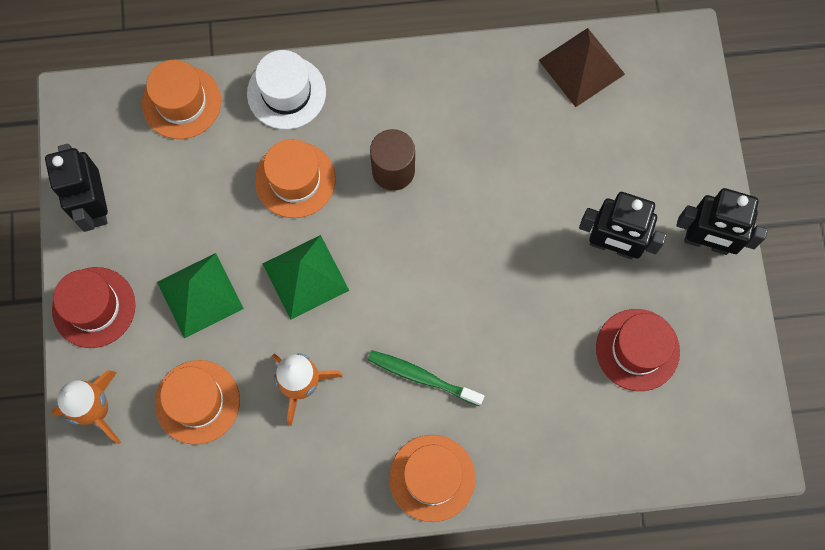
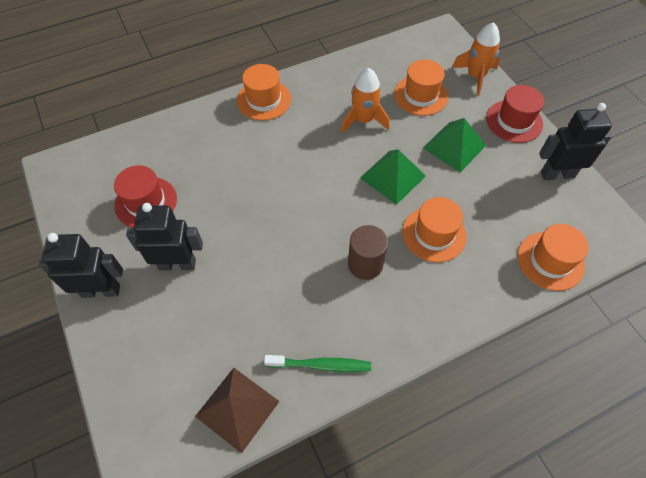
camera: 160 degrees right, 15 degrees down
black robot [45,144,108,232] -> black robot turned 60 degrees counterclockwise [539,103,612,180]
white hat [247,50,326,129] -> none
green toothbrush [367,350,484,406] -> green toothbrush moved to [264,355,371,372]

